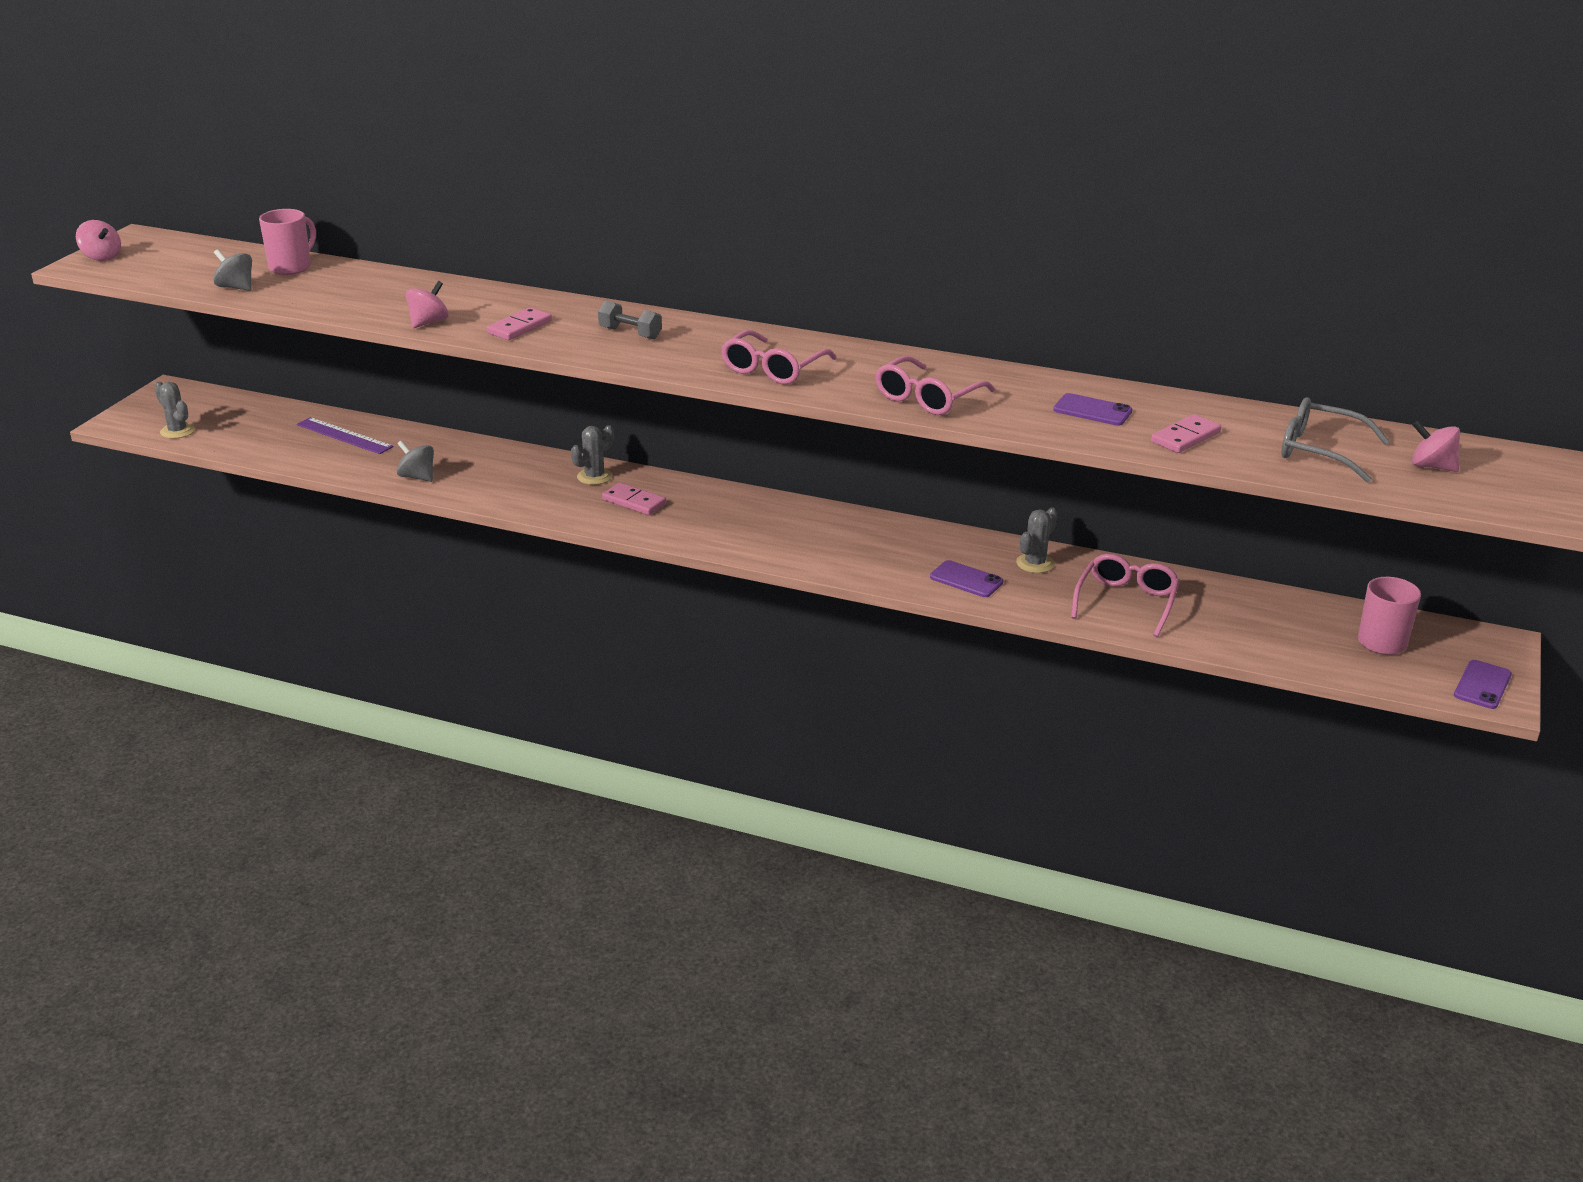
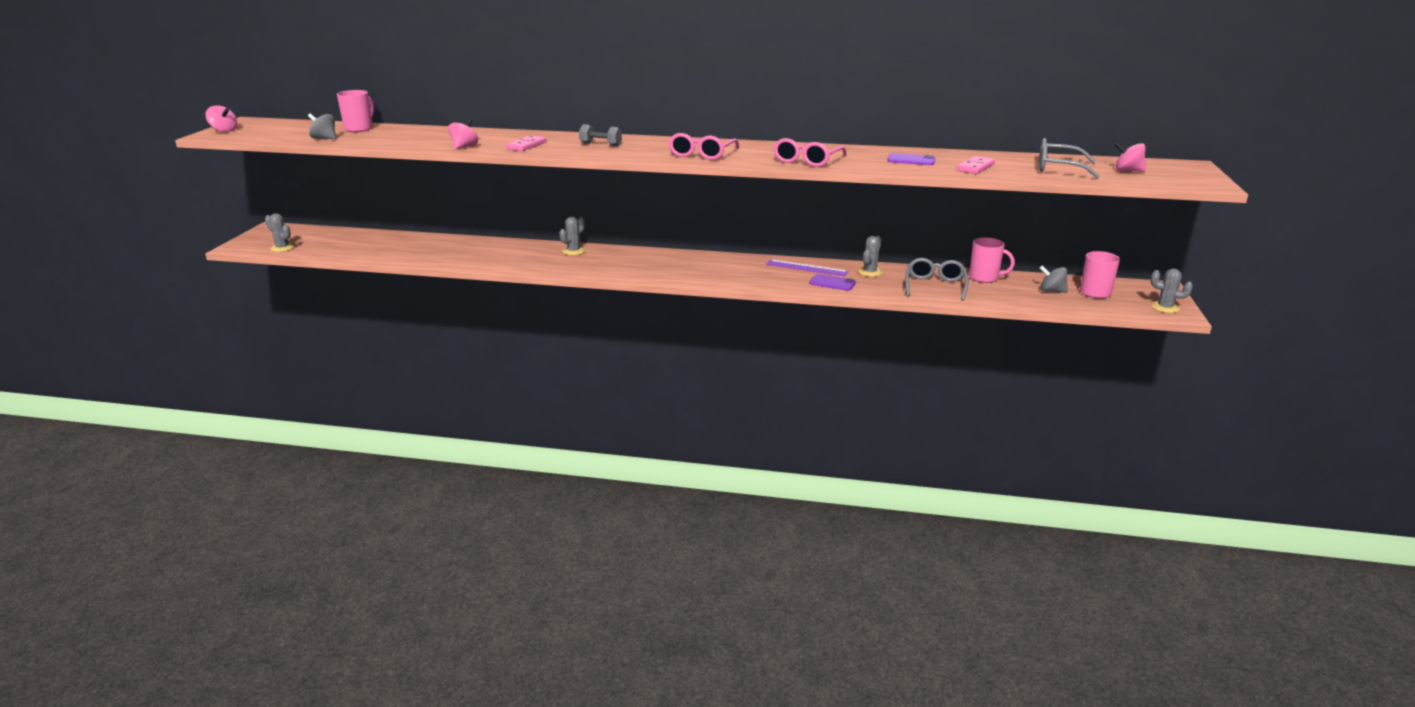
camera: 10 degrees left, 5 degrees down
purple ruler [296,417,393,454] -> purple ruler moved to [766,259,848,276]
grey spinning top [397,440,434,482] -> grey spinning top moved to [1040,266,1068,293]
pink domino [602,483,666,515] -> none
pink glasses [1071,553,1180,637] -> grey glasses [905,258,968,301]
purple phone [1454,660,1512,709] -> grey cactus [1151,268,1193,313]
none -> pink mug [969,237,1015,283]

